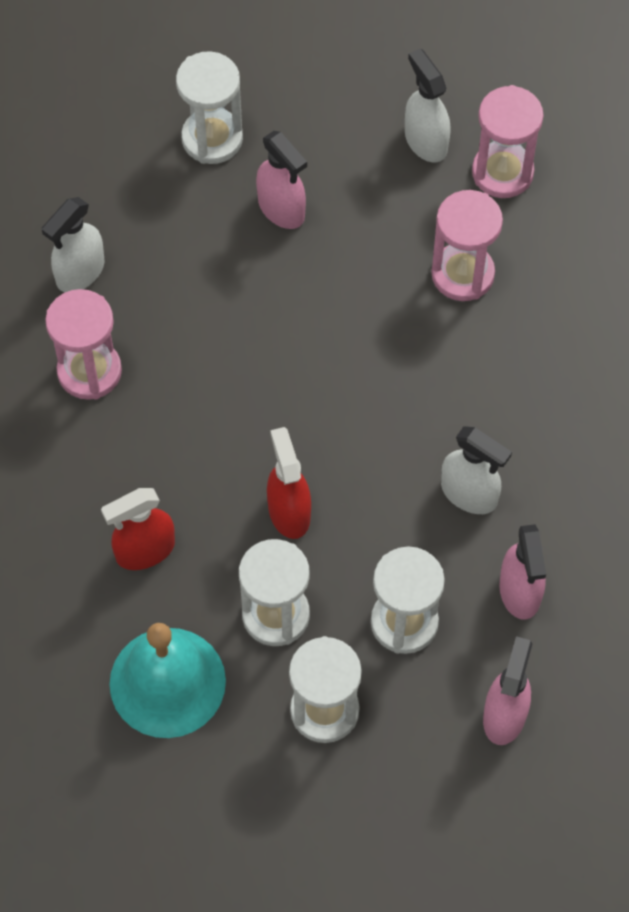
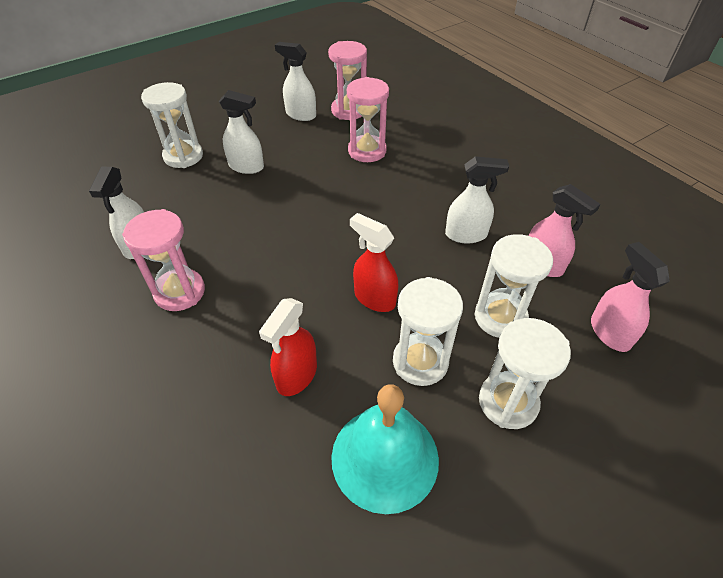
camera: 35 degrees left, 15 degrees down
pink spray bottle [256,131,307,229] -> white spray bottle [219,90,264,174]

